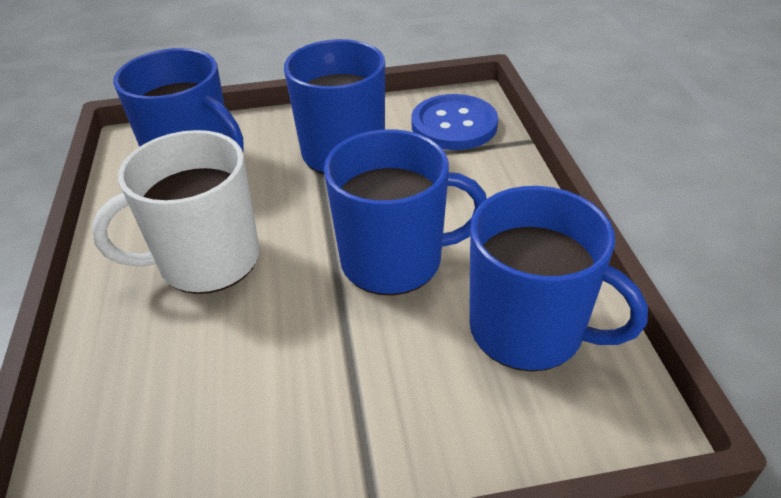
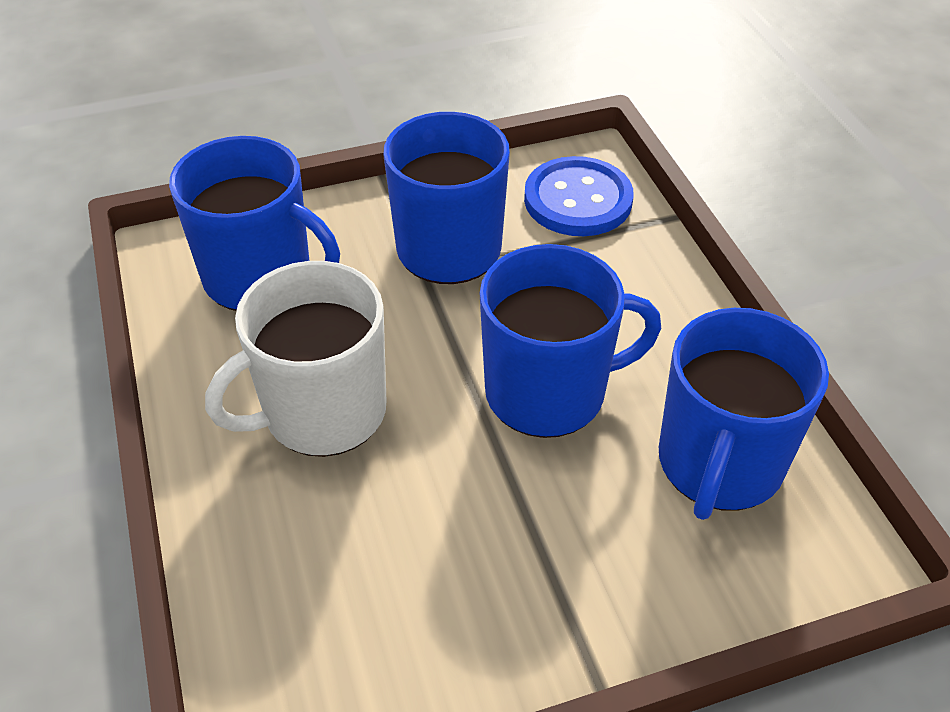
camera: 10 degrees left, 5 degrees up
blue mug [469,186,648,372] -> blue mug turned 90 degrees clockwise [659,308,829,520]

